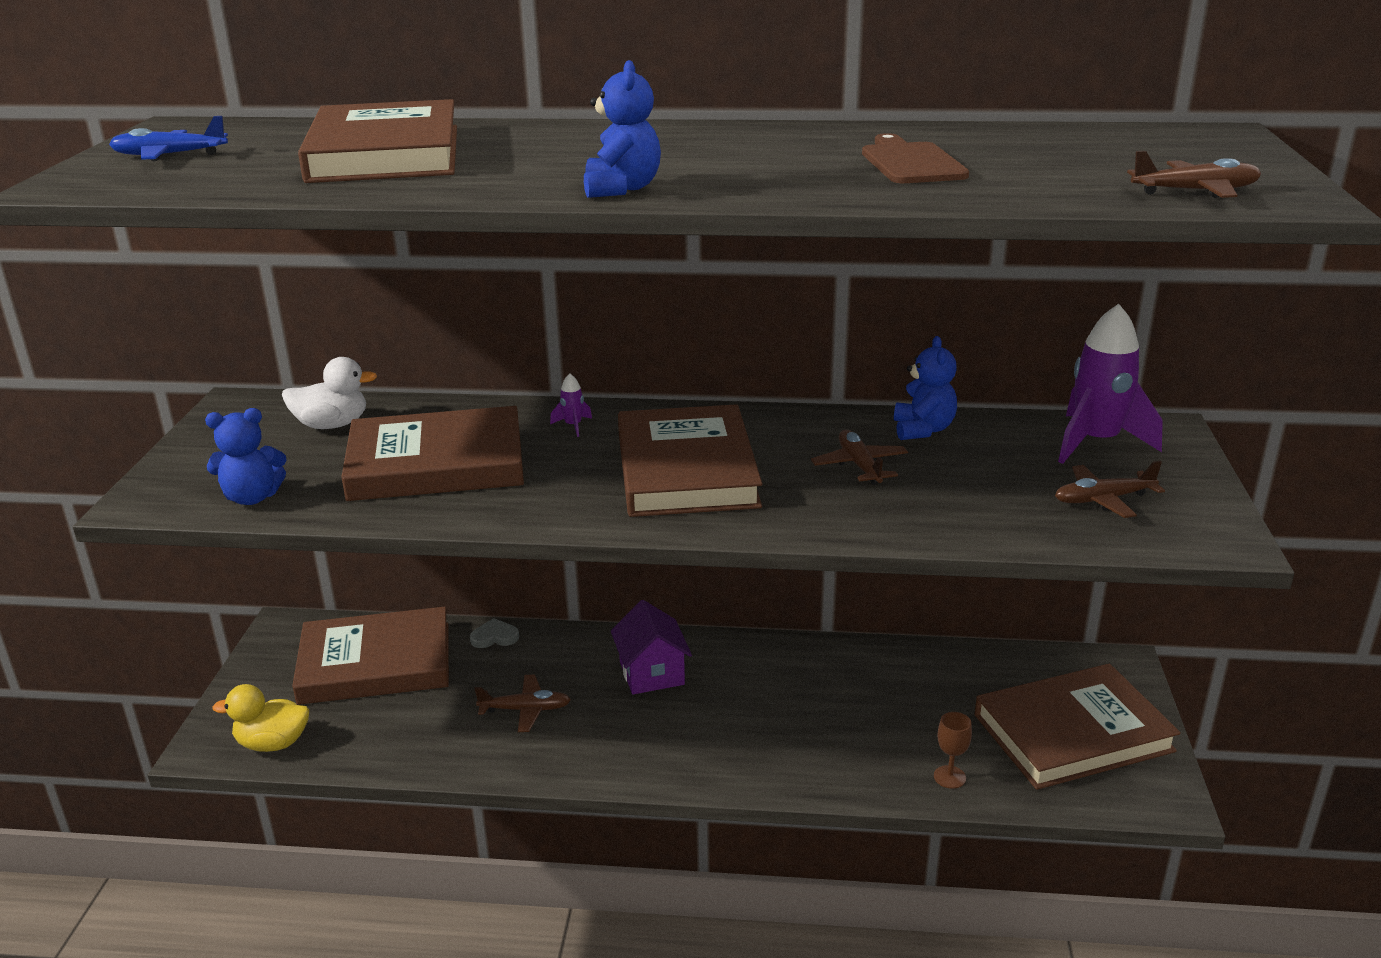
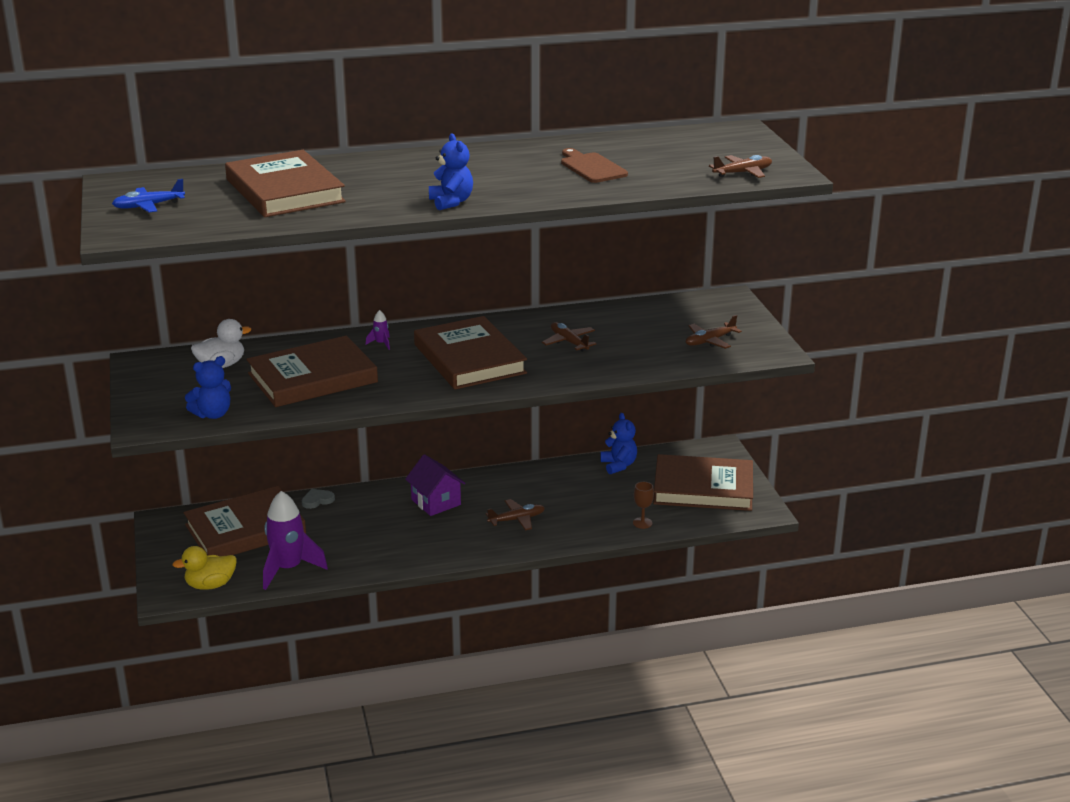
camera: 20 degrees left, 0 degrees up
brown plane [474,675,571,732] -> brown plane moved to [486,499,545,531]
blue teddy bear [894,336,957,440] -> blue teddy bear moved to [600,413,637,474]
brown book [974,664,1181,790] -> brown book turned 45 degrees clockwise [653,454,753,511]
purple rocket [1058,304,1163,464] -> purple rocket moved to [263,491,328,590]

